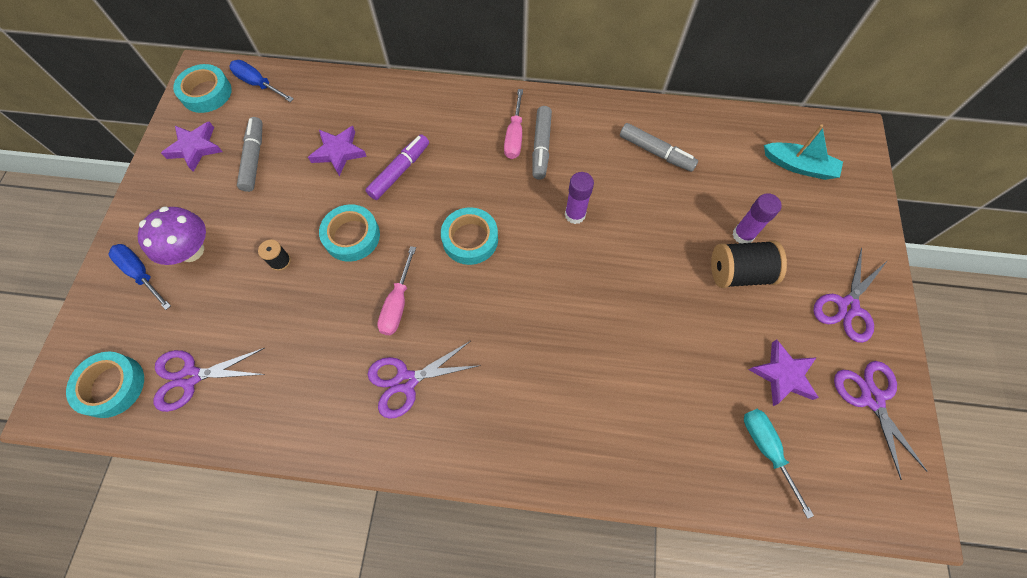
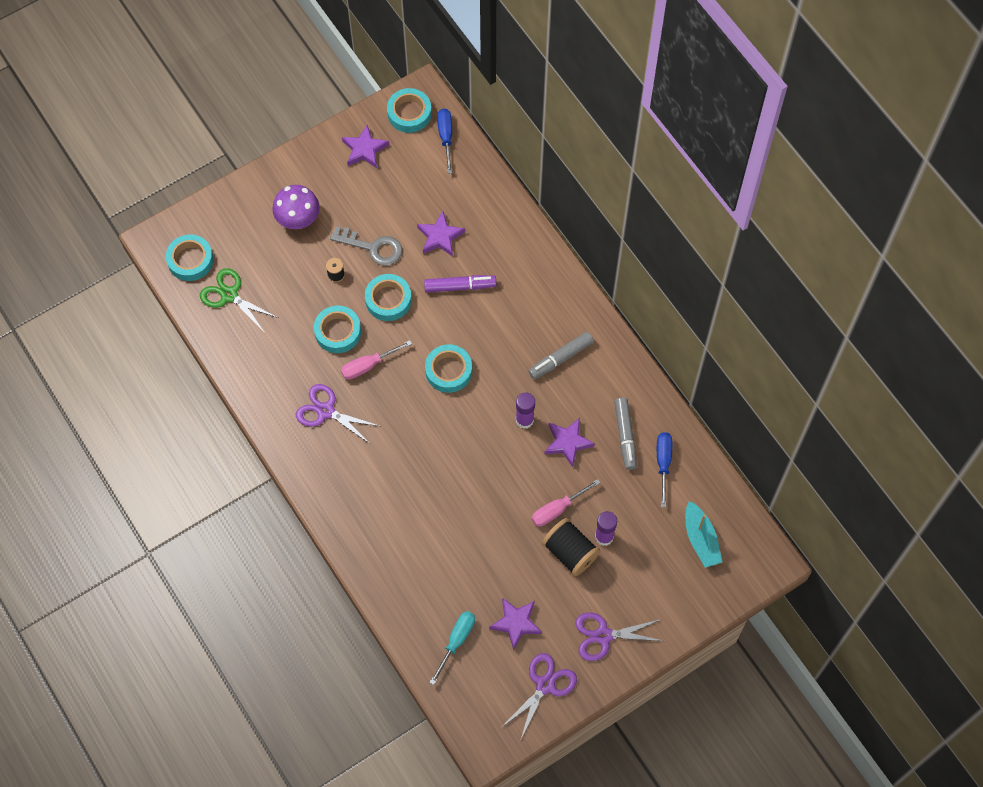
camera: 50 degrees right, 0 degrees up
blue screwdriver [109,244,171,310] -> blue screwdriver moved to [657,432,672,508]
purple scissors [153,348,266,412] -> green scissors [200,268,278,333]
grey marker [237,117,262,192] -> none
pink screwdriver [504,89,523,159] -> pink screwdriver moved to [532,479,600,527]
none -> turquoise tape [314,306,361,353]
none -> grey key [330,226,402,266]
none -> purple star [544,418,595,467]

